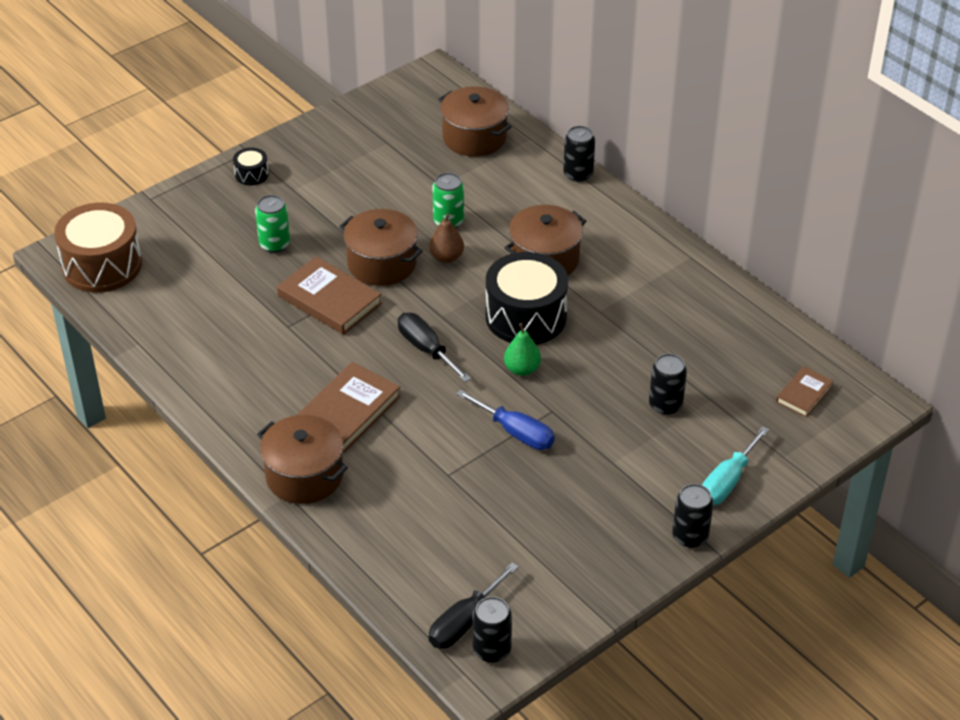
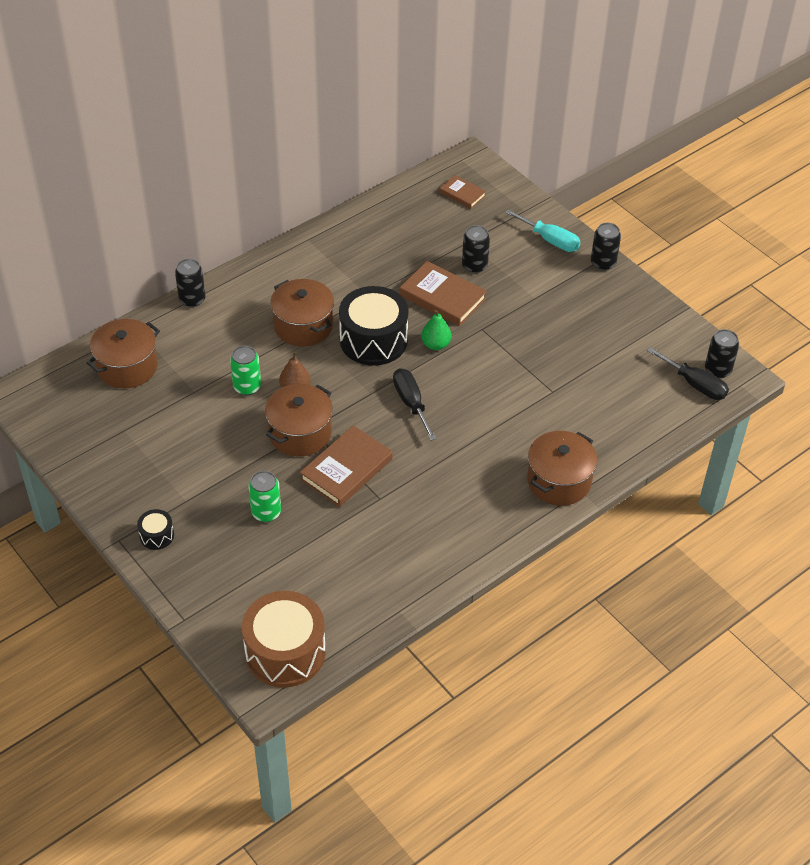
camera: 90 degrees left, 5 degrees up
brown book [297,362,401,453] -> brown book moved to [400,261,487,326]
black screwdriver [398,313,471,382] -> black screwdriver turned 105 degrees clockwise [393,368,437,441]
blue screwdriver [456,389,555,450] -> none

